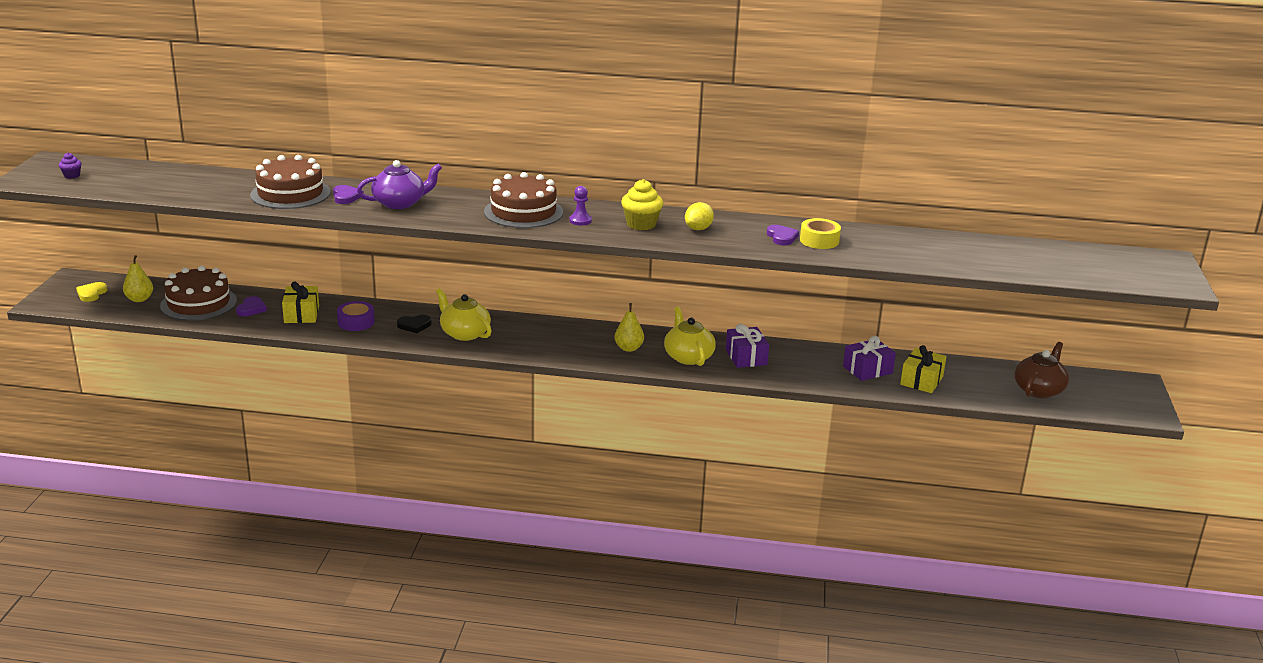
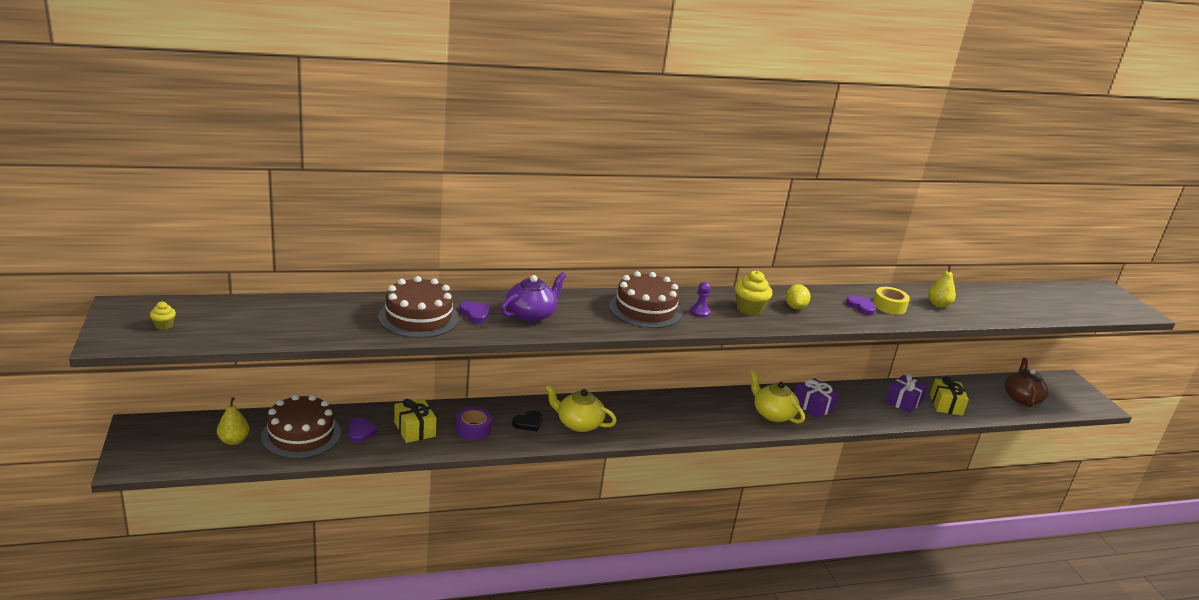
camera: 25 degrees left, 0 degrees up
purple cupcake [59,153,82,179] -> yellow cupcake [150,302,176,330]
yellow heart [76,282,107,302] -> none
yellow pear [614,303,644,352] -> yellow pear moved to [928,265,956,308]

